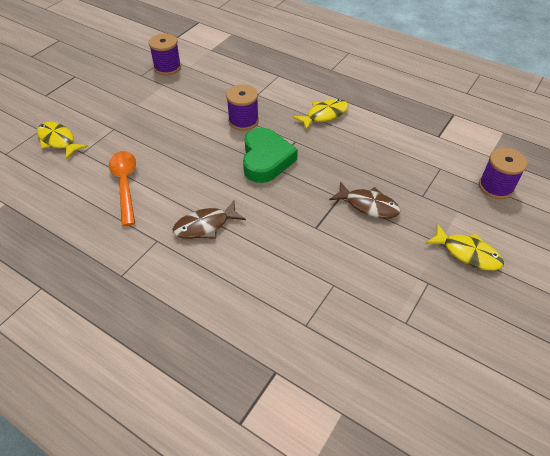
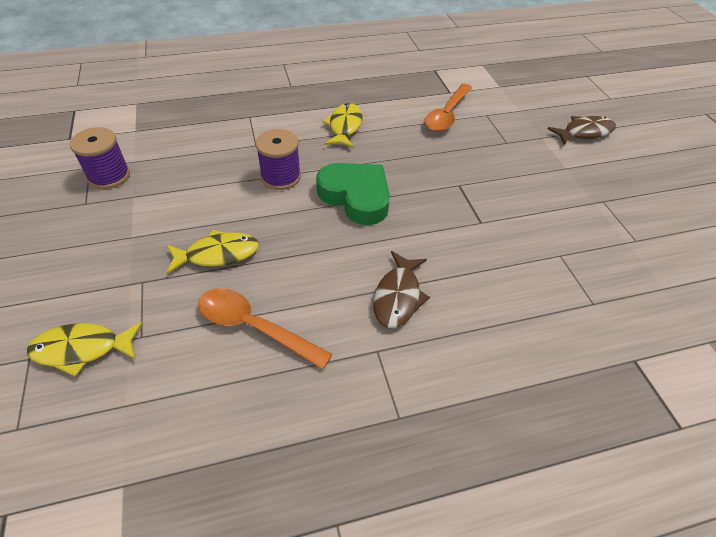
camera: 50 degrees left, 0 degrees up
brown fish [329,181,401,219] -> brown fish moved to [547,116,616,145]
yellow fish [425,224,504,271] -> yellow fish moved to [166,230,259,274]
purple spool [479,148,528,199] -> none
none -> orange spoon [424,84,472,132]

